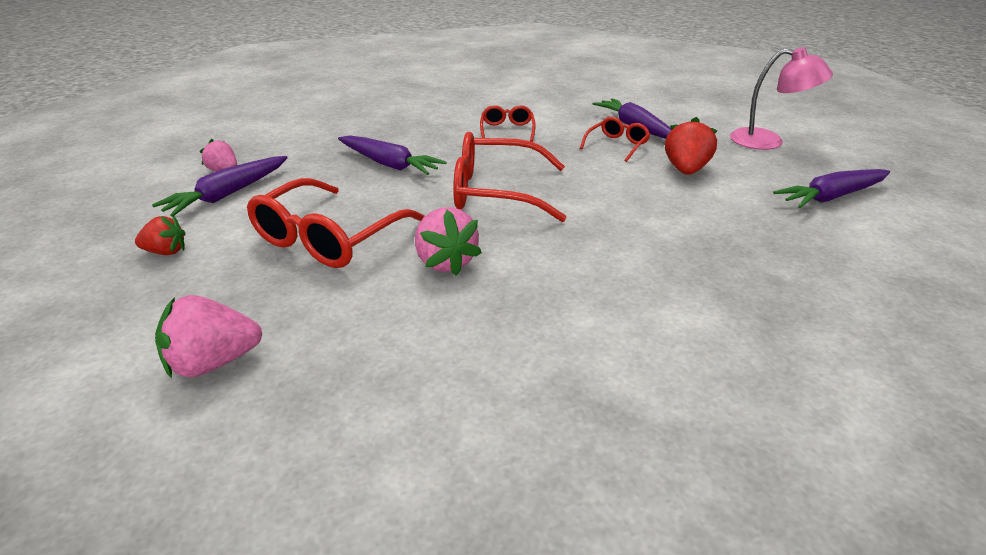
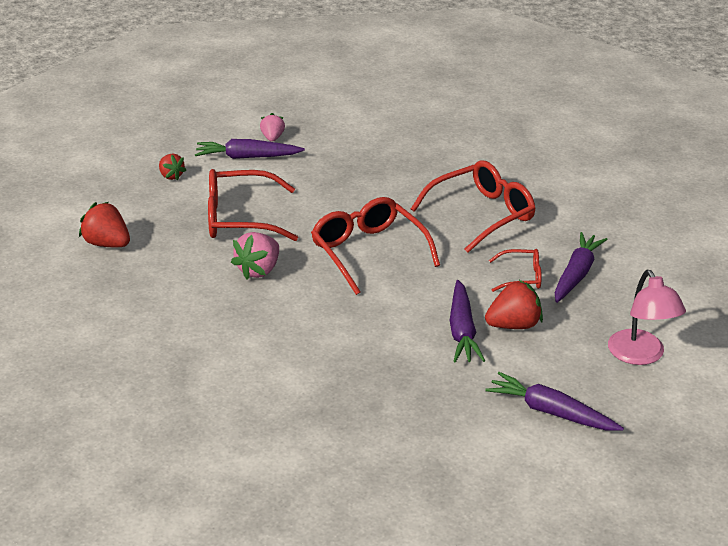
camera: 55 degrees right, 0 degrees up
pink strawberry [155,295,262,379] -> red strawberry [79,202,130,247]
purple carrot [338,136,447,175] -> purple carrot moved to [450,280,485,362]
red glasses [480,105,536,142] -> red glasses [411,160,535,253], size x1.89

